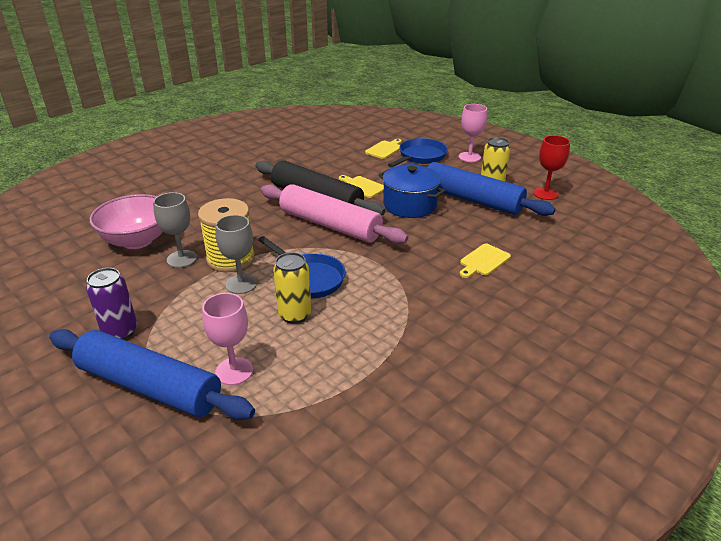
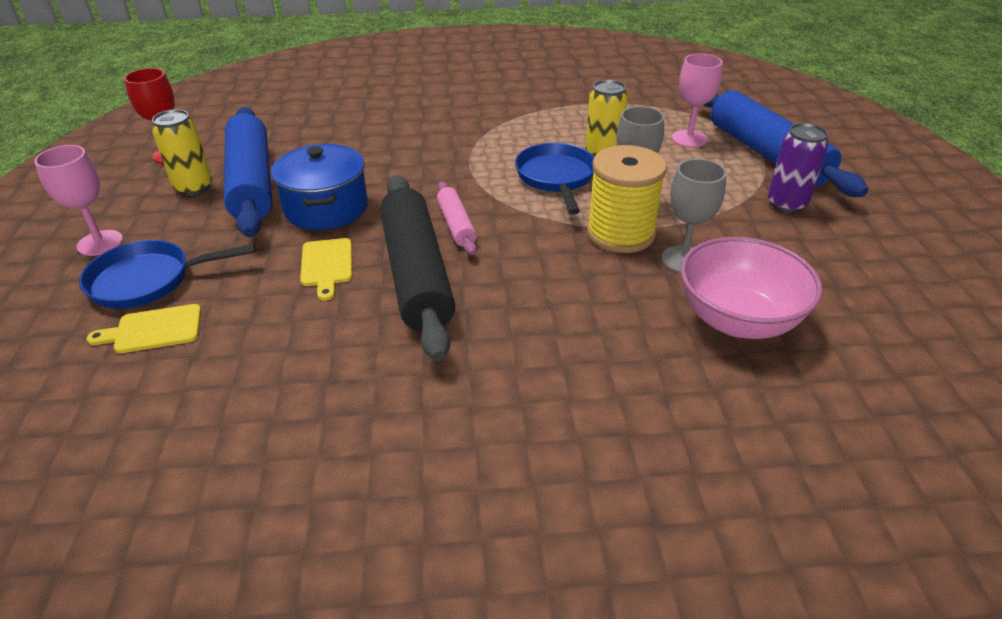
camera: 140 degrees left, 5 degrees up
pink rolling pin [261,184,408,244] -> pink rolling pin [437,182,477,255], size x0.48
yellow cutting board [460,244,511,278] -> none

